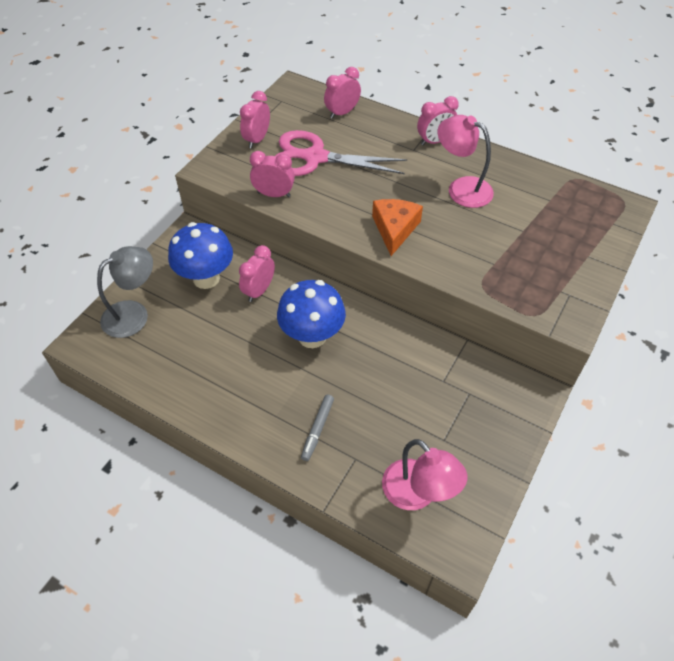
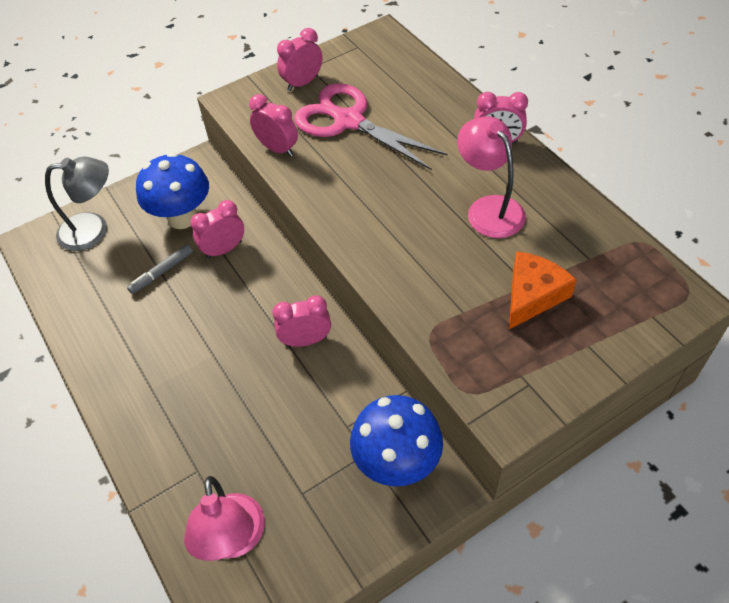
camera: 30 degrees right, 0 degrees up
blue mushroom [277,280,346,348] -> blue mushroom moved to [350,395,443,486]
grey marker [301,395,334,461] -> grey marker moved to [127,244,193,294]
pink clock [324,67,361,119] -> pink clock moved to [273,295,331,347]
orange cheese [372,199,423,256] -> orange cheese moved to [509,251,577,329]

